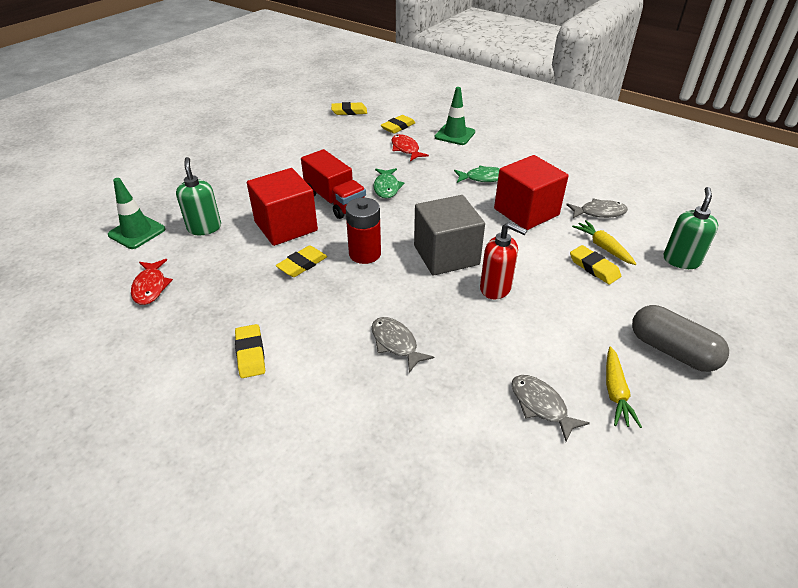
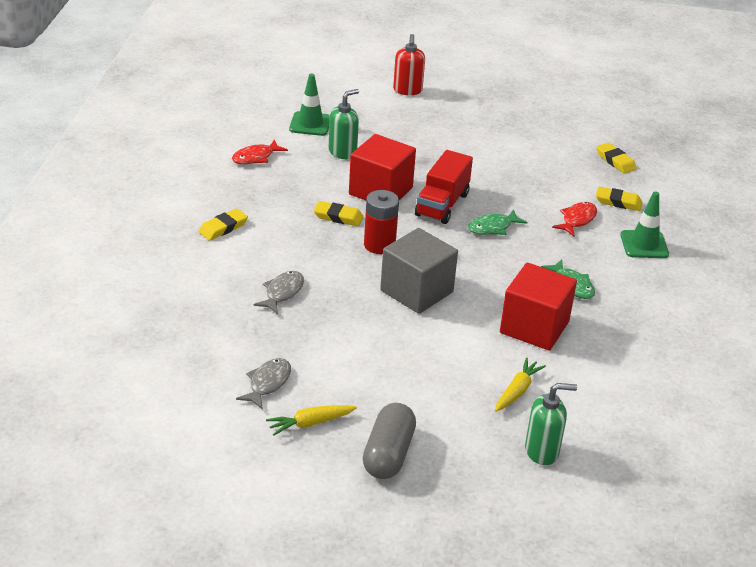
camera: 60 degrees right, 5 degrees down
red soap dispenser [480,222,527,300] -> red soap dispenser moved to [393,34,425,95]
grey fish [566,198,628,218] -> none
yellow eraser [570,245,621,285] -> none

